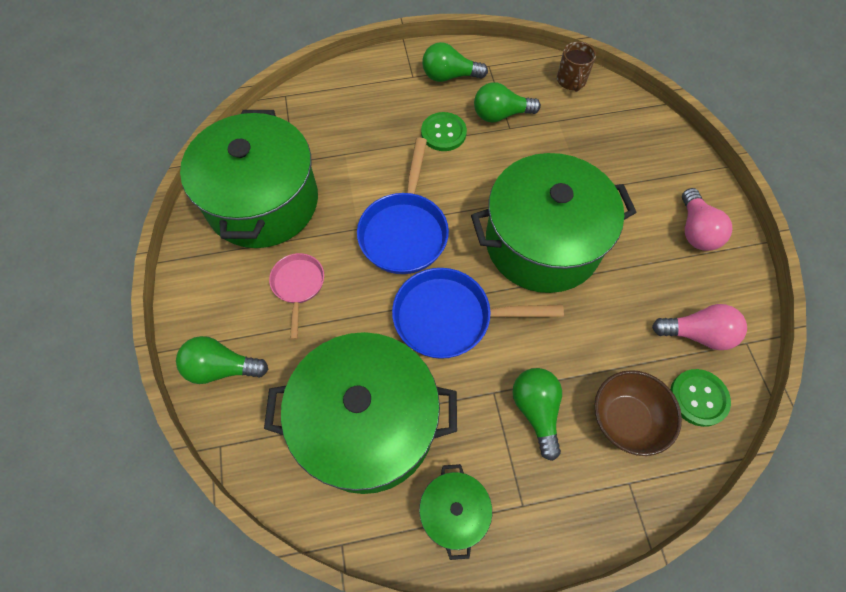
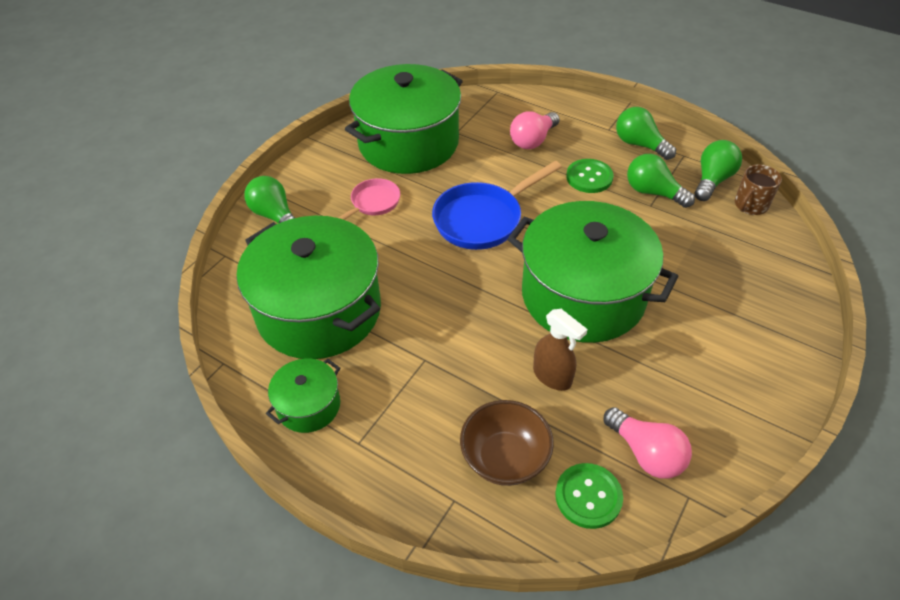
camera: 45 degrees right, 15 degrees down
blue pan [392,268,564,359] -> none
green light bulb [512,368,562,461] -> green light bulb moved to [695,140,742,201]
pink light bulb [682,188,732,251] -> pink light bulb moved to [510,111,560,149]
none -> brown spray bottle [533,309,588,391]

